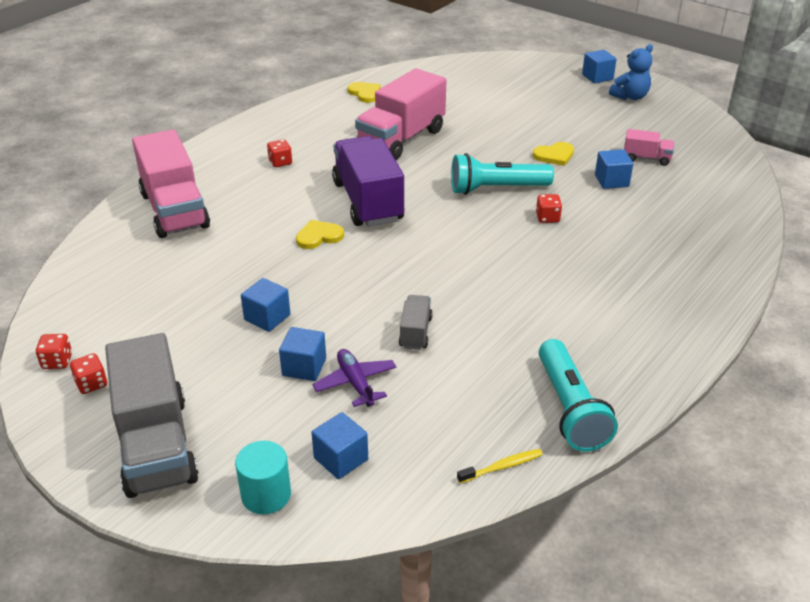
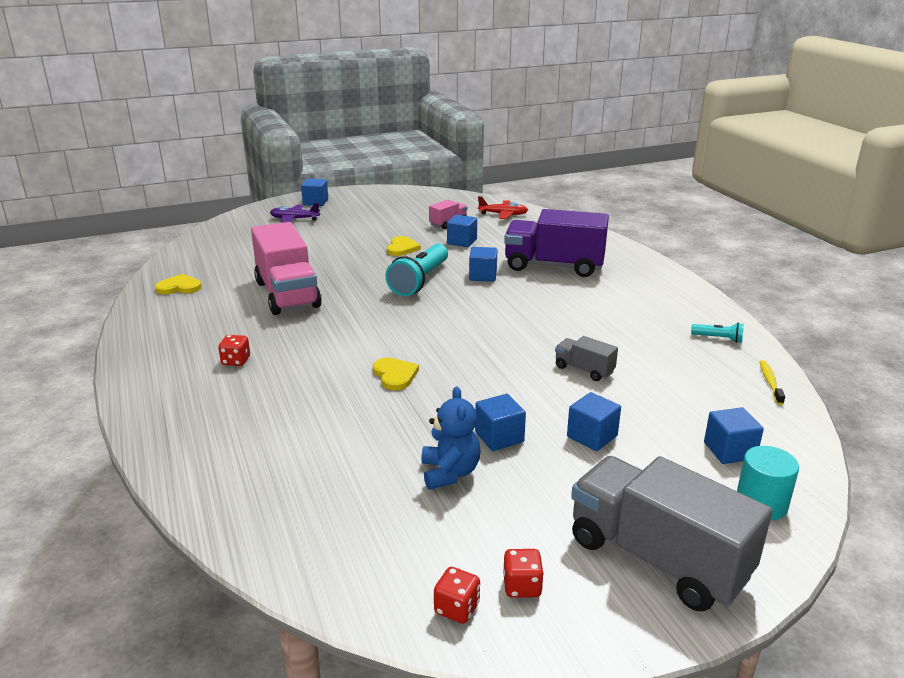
camera: 60 degrees left, 10 degrees down
grey truck [105,333,199,498] -> grey truck turned 150 degrees counterclockwise [571,456,773,612]
pink truck [132,129,210,238] -> none
yellow heart [296,220,344,249] -> yellow heart turned 150 degrees clockwise [373,358,419,391]
purple plane [312,349,397,407] -> purple plane moved to [270,203,320,223]
purple truck [332,136,405,227] -> purple truck moved to [504,209,609,277]
red dice [536,194,562,223] -> blue cube [469,247,497,282]
turquoise flashlight [539,339,618,452] -> turquoise flashlight [691,323,744,343], size x0.46
blue teddy bear [609,44,653,100] -> blue teddy bear moved to [421,386,480,490]
none -> red plane [478,196,528,219]

